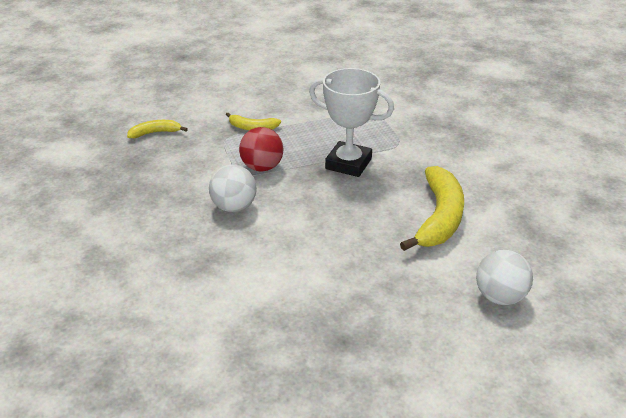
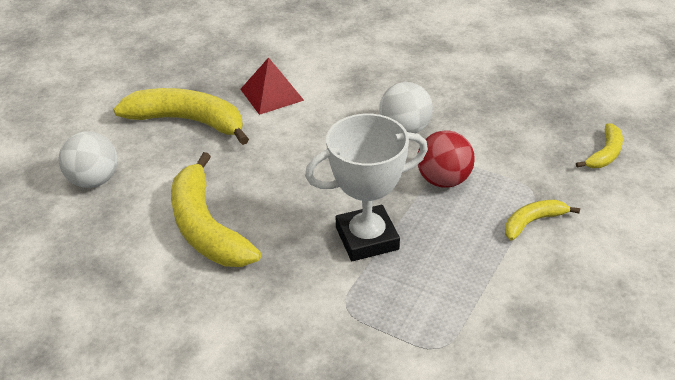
camera: 140 degrees right, 5 degrees up
none -> yellow banana [113,88,249,145]
none -> red pyramid [240,57,304,115]

